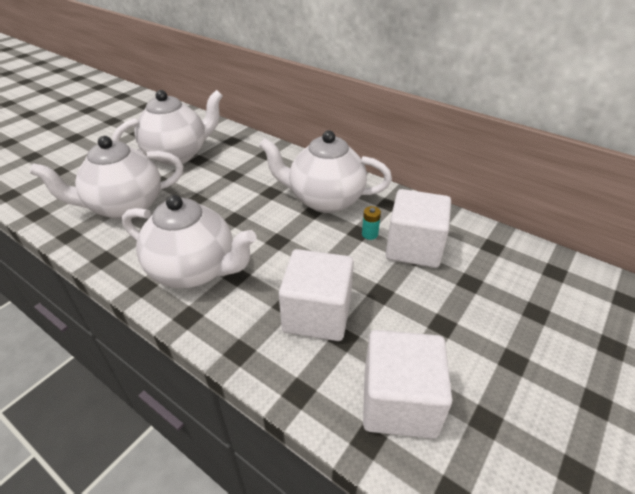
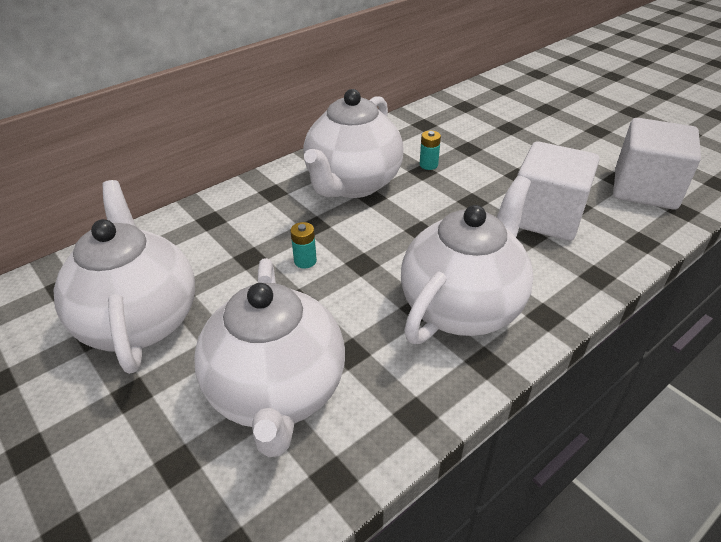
camera: 75 degrees left, 0 degrees up
white cube [386,189,451,268] -> none
none -> turquoise battery [290,222,317,269]

